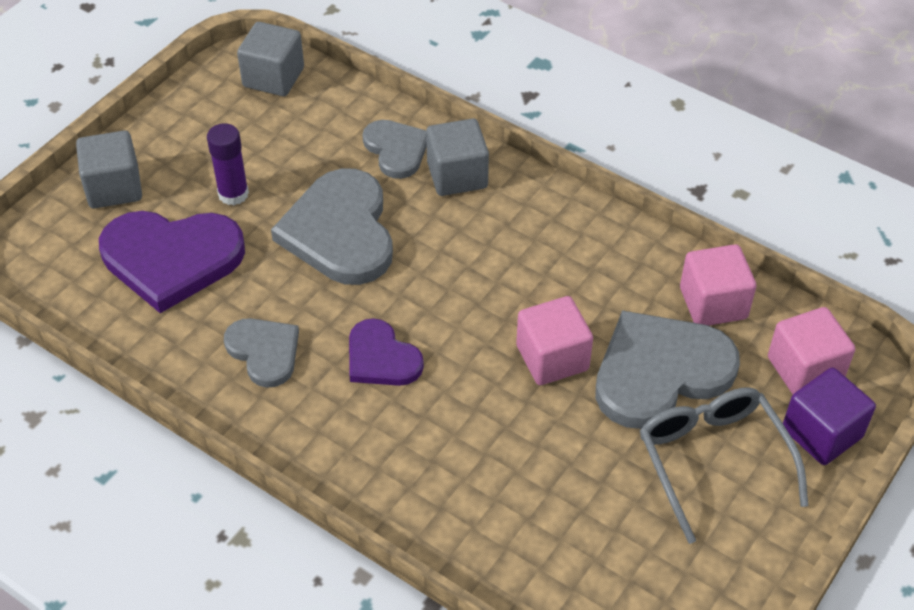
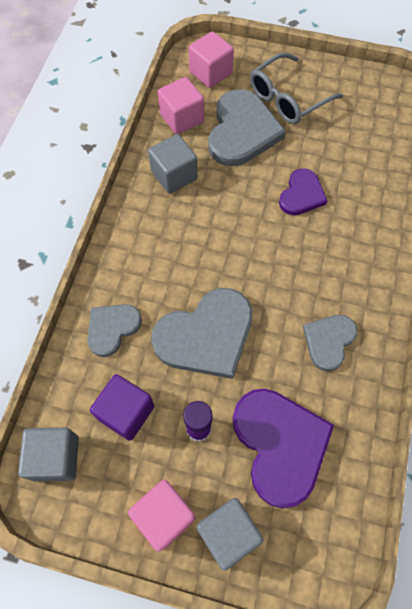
camera: 110 degrees left, 15 degrees up
purple heart [349,318,424,386] -> purple heart moved to [279,168,328,215]
grey cube [426,118,489,196] -> grey cube moved to [148,134,198,194]
pink cube [516,296,593,385] -> pink cube moved to [128,479,196,552]
grey heart [595,310,740,429] -> grey heart turned 120 degrees counterclockwise [208,89,286,166]
purple cube [783,368,876,465] -> purple cube moved to [90,374,154,441]

